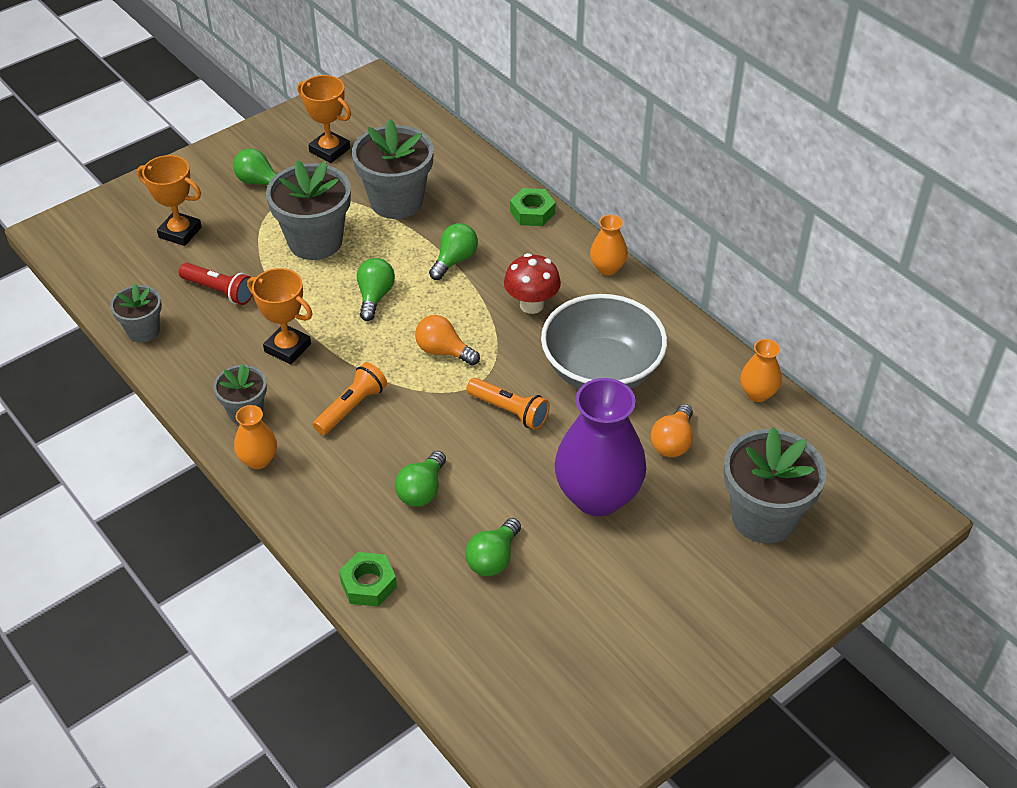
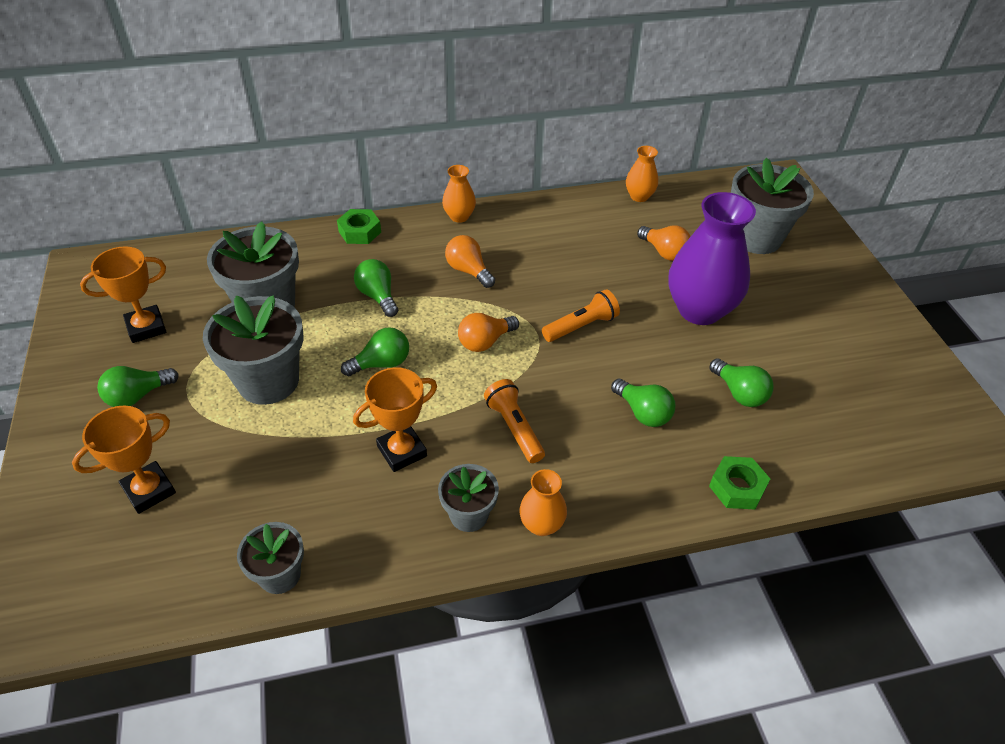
camera: 65 degrees left, 0 degrees up
red flashlight [179,263,253,305] -> none
green light bulb [357,258,395,321] -> green light bulb turned 120 degrees clockwise [341,327,409,376]
red mushroom [504,253,561,314] -> orange light bulb [445,235,495,288]
grey bowl [541,294,667,389] -> none

